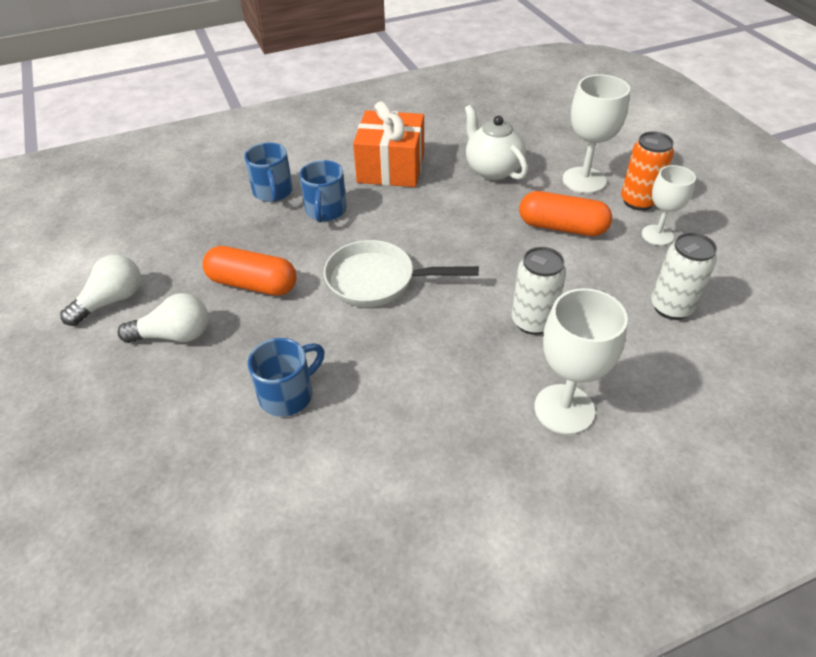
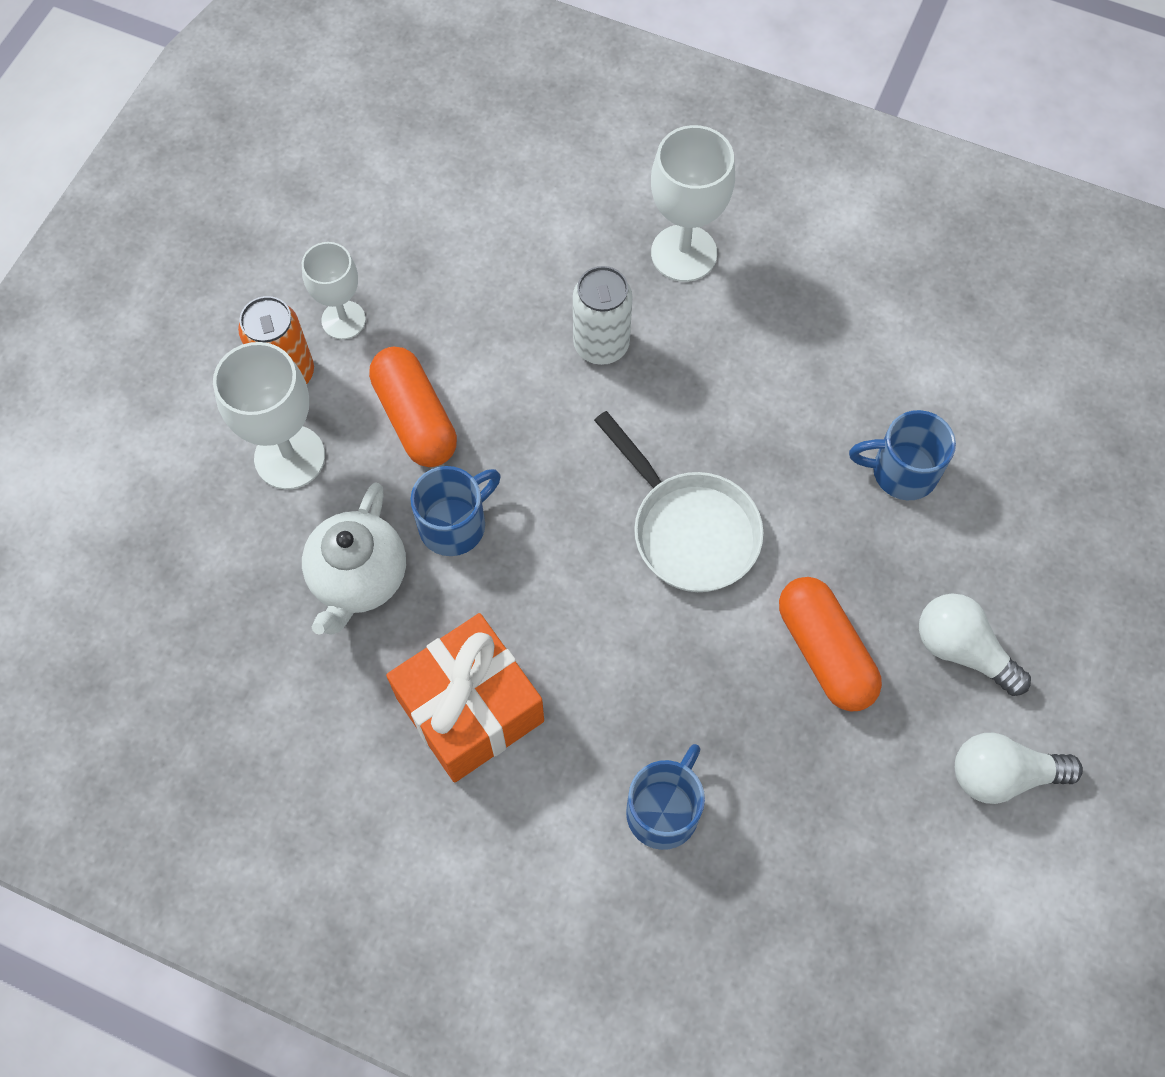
camera: 135 degrees left, 20 degrees up
blue mug [299,160,347,222] -> blue mug moved to [410,466,501,556]
white can [651,232,717,320] -> none

